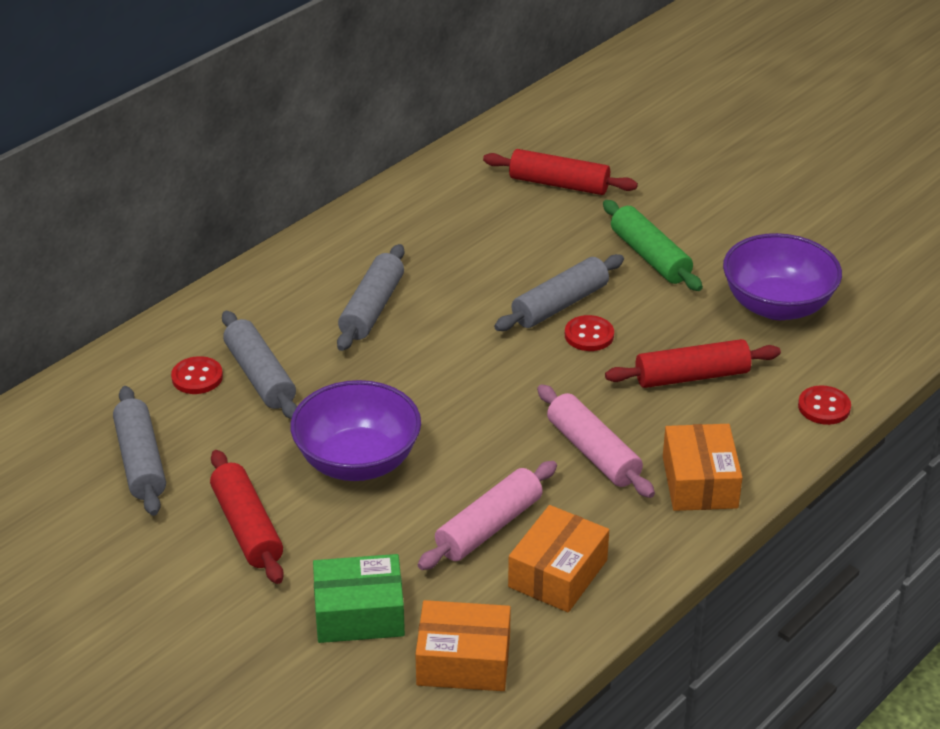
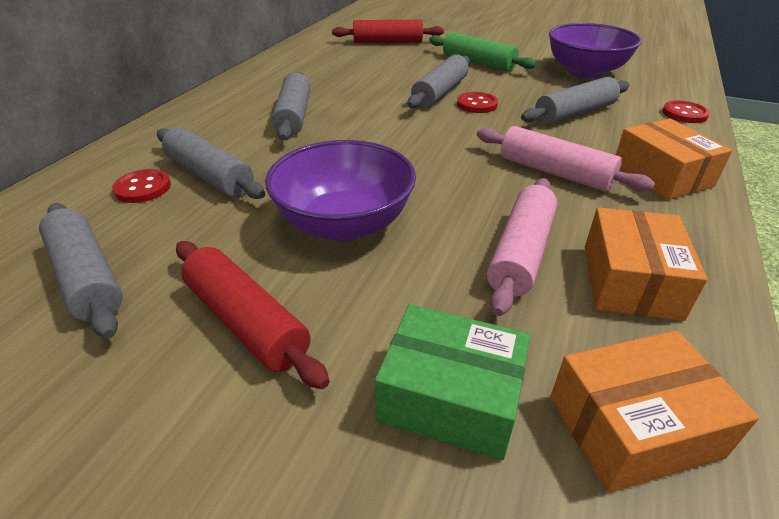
camera: 20 degrees left, 0 degrees up
green box [313,554,405,643] -> green box turned 45 degrees clockwise [375,304,530,460]
red rolling pin [605,339,781,388] -> grey rolling pin [521,77,630,125]

